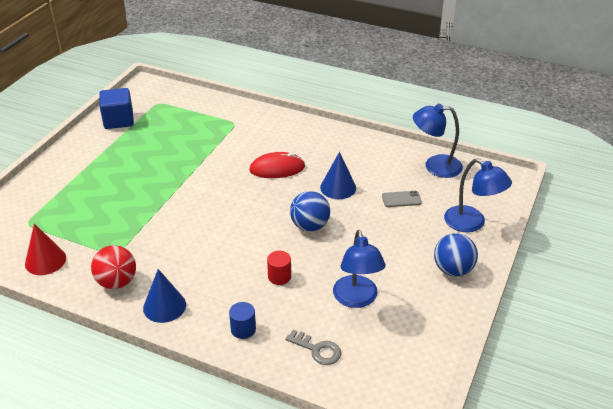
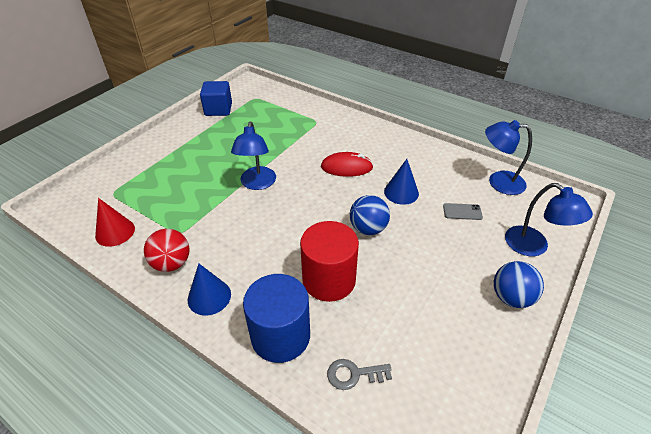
camera: 10 degrees right, 5 degrees up
blue cylinder [229,302,256,339] -> blue cylinder [243,274,310,363], size x2.25
red cylinder [267,251,291,285] -> red cylinder [300,221,359,302], size x2.25
grey key [286,330,341,365] -> grey key turned 135 degrees clockwise [327,359,392,390]
blue lamp [333,230,386,308] -> blue lamp moved to [231,122,276,190]

